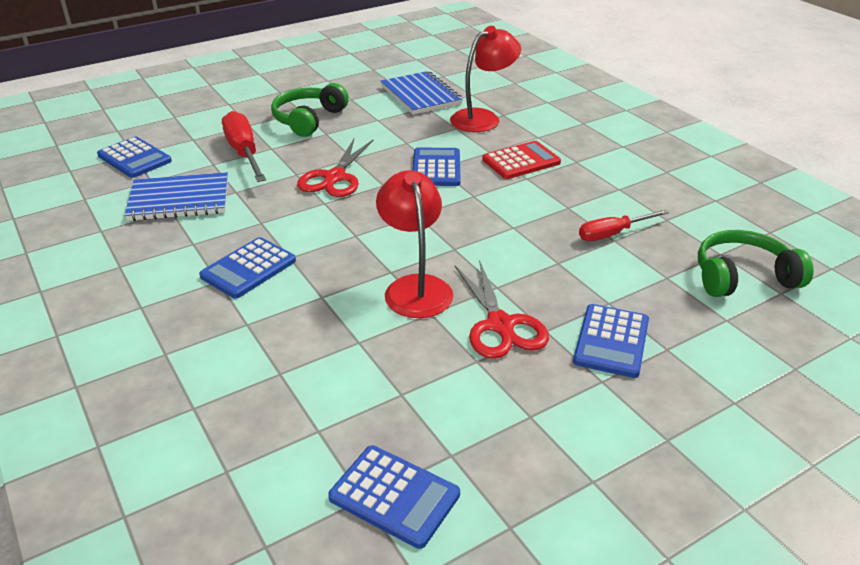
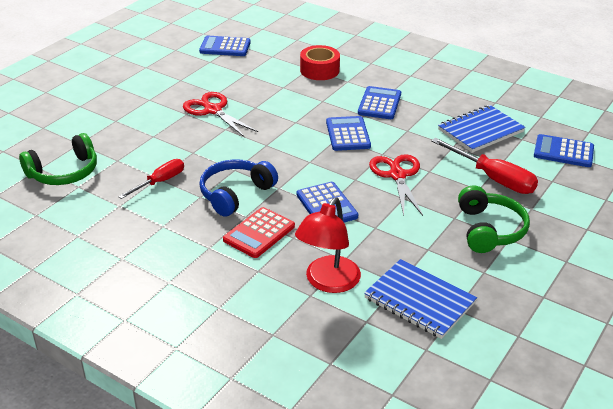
camera: 155 degrees right, 0 degrees up
red lamp [376,170,453,318] -> none
blue calculator [573,304,649,378] -> blue calculator moved to [326,116,371,151]
none -> blue headphones [199,159,278,217]
none -> red tape [300,45,340,80]

